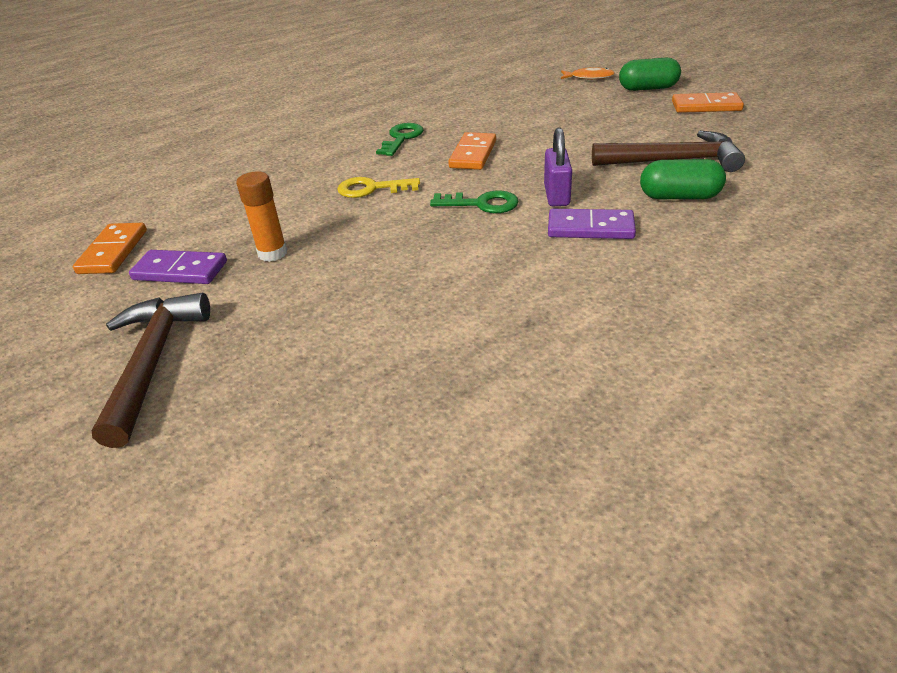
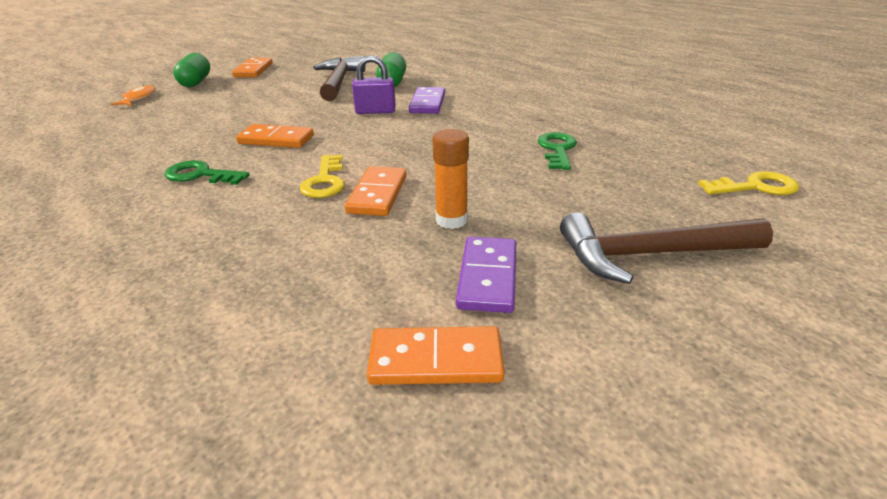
camera: 95 degrees left, 5 degrees down
green key [430,190,519,213] -> green key moved to [538,132,577,170]
none -> orange domino [345,166,407,216]
none -> yellow key [698,171,799,195]

